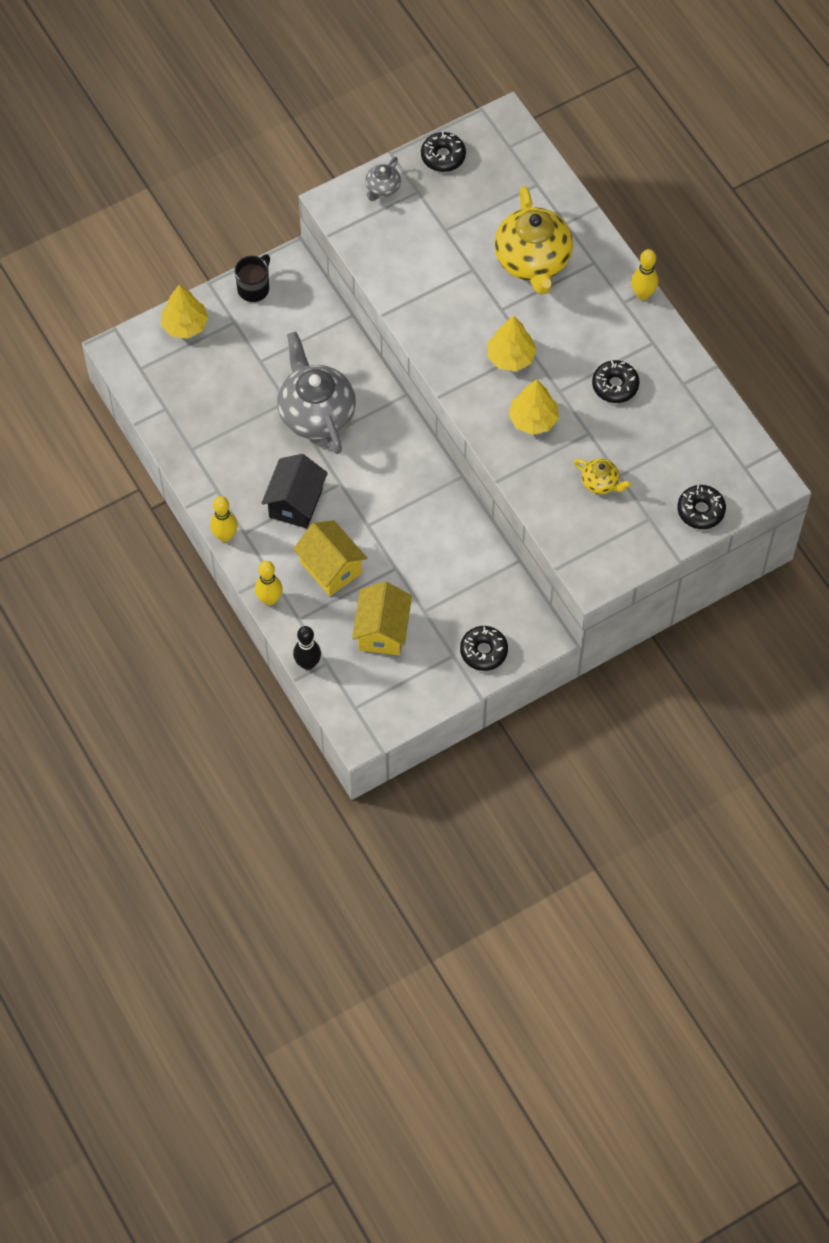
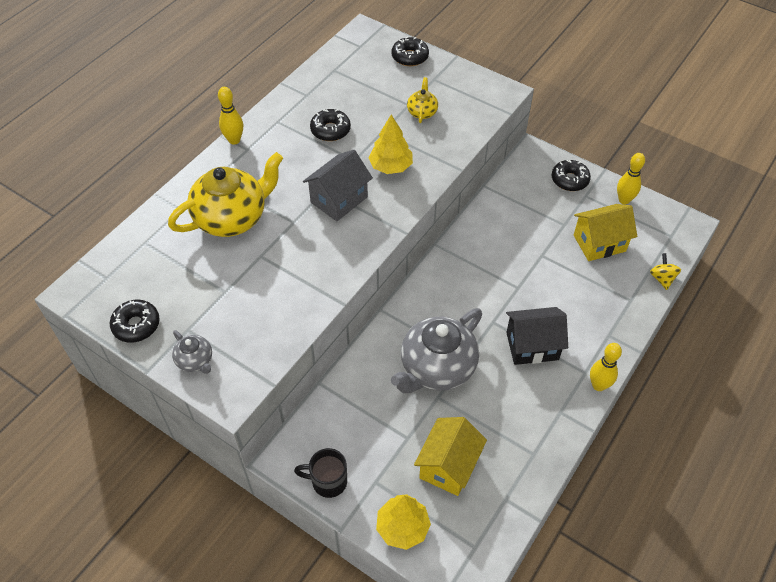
camera: 115 degrees left, 10 degrees down
yellow bowling pin [255,561,283,606] -> yellow bowling pin moved to [617,153,645,204]
yellow house [293,520,367,596] -> yellow house moved to [414,417,487,496]
black bowling pin [293,626,321,670] -> yellow spinning top [650,253,681,290]
grey teapot [365,157,401,201] -> grey teapot turned 45 degrees clockwise [172,330,212,374]
yellow tree [488,316,537,371] -> grey house [303,150,373,221]

